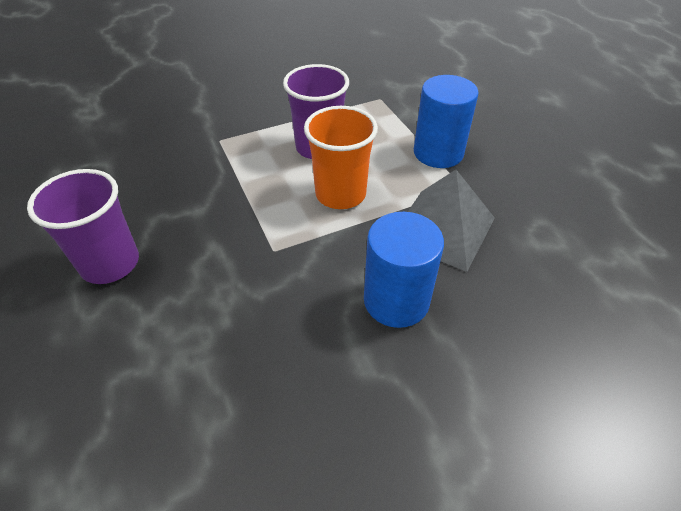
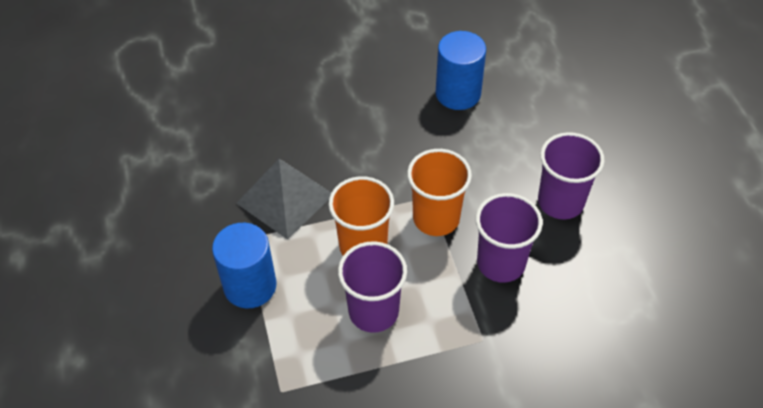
camera: 170 degrees left, 5 degrees up
blue cylinder [364,212,444,328] -> blue cylinder moved to [436,31,486,110]
none -> orange cup [407,149,472,236]
none -> purple cup [476,193,543,283]

